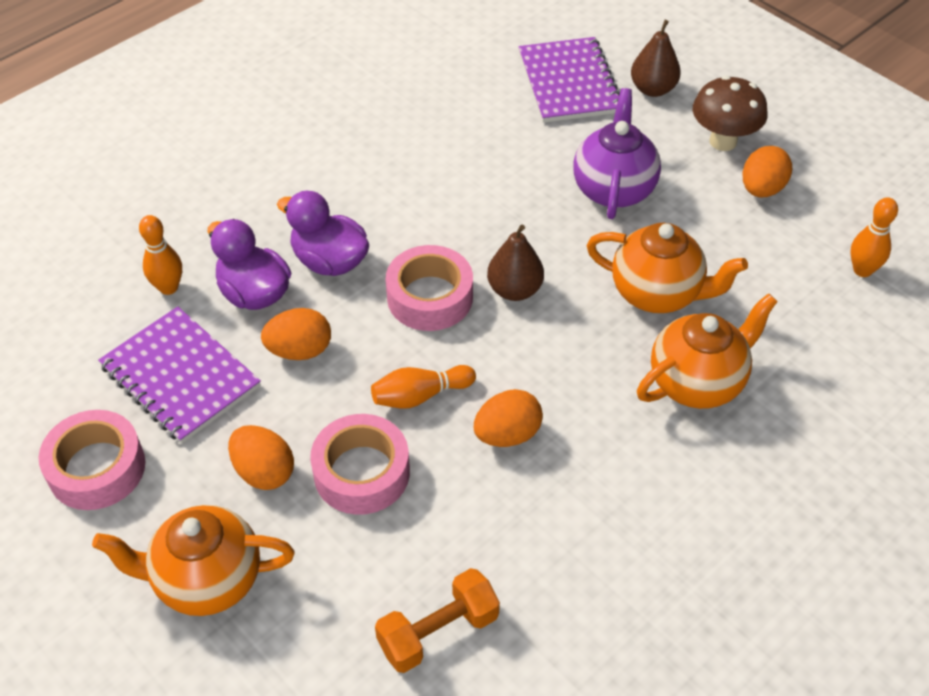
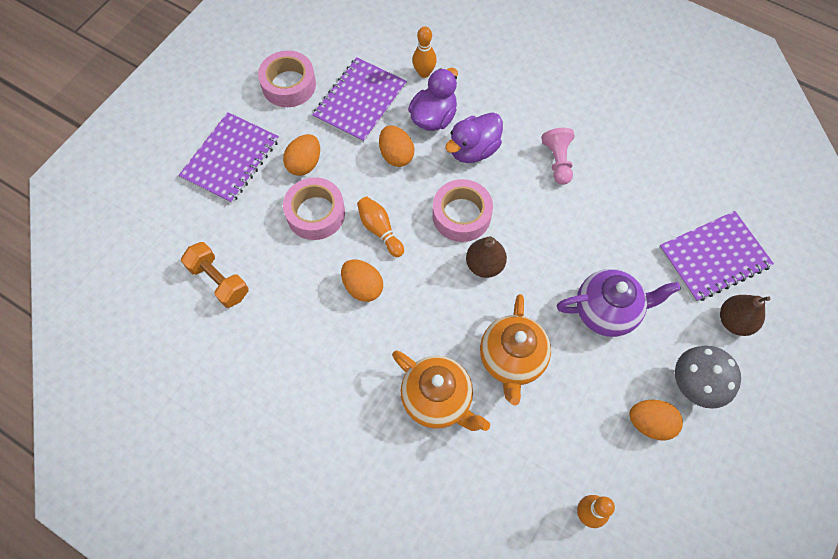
camera: 75 degrees right, 15 degrees up
orange teapot [92,505,295,616] -> purple notebook [179,112,279,204]
purple duck [277,191,369,276] -> purple duck turned 150 degrees counterclockwise [445,112,503,163]
brown mushroom [693,76,768,151] -> grey mushroom [675,346,741,409]
none -> pink pawn [541,128,575,185]

